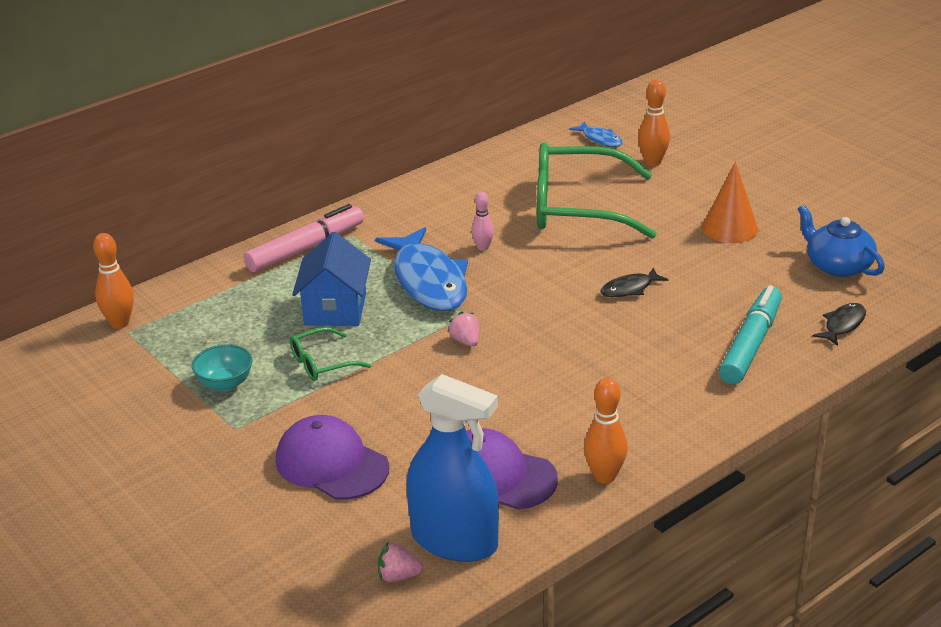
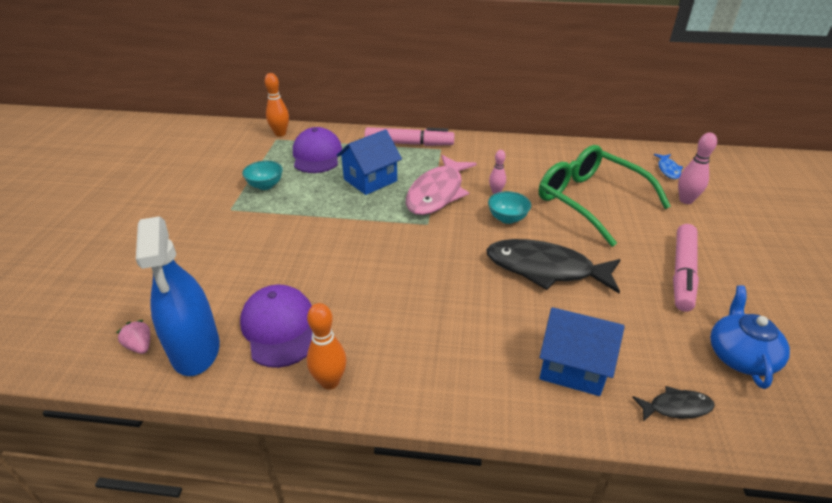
camera: 45 degrees right, 5 degrees up
purple cap [276,415,389,500] -> purple cap moved to [293,127,342,173]
green glasses [290,327,371,381] -> none
blue fish [375,227,468,311] -> pink fish [406,155,477,215]
pink strawberry [447,312,479,346] -> none
black fish [600,267,669,297] -> black fish [486,239,621,293], size x2.17
orange bowling pin [638,80,670,166] -> pink bowling pin [678,133,717,204]
orange cone [702,162,758,243] -> pink marker [673,224,699,312]
turquoise marker [719,285,782,384] -> blue house [539,307,625,396]
none -> turquoise bowl [488,191,531,224]

